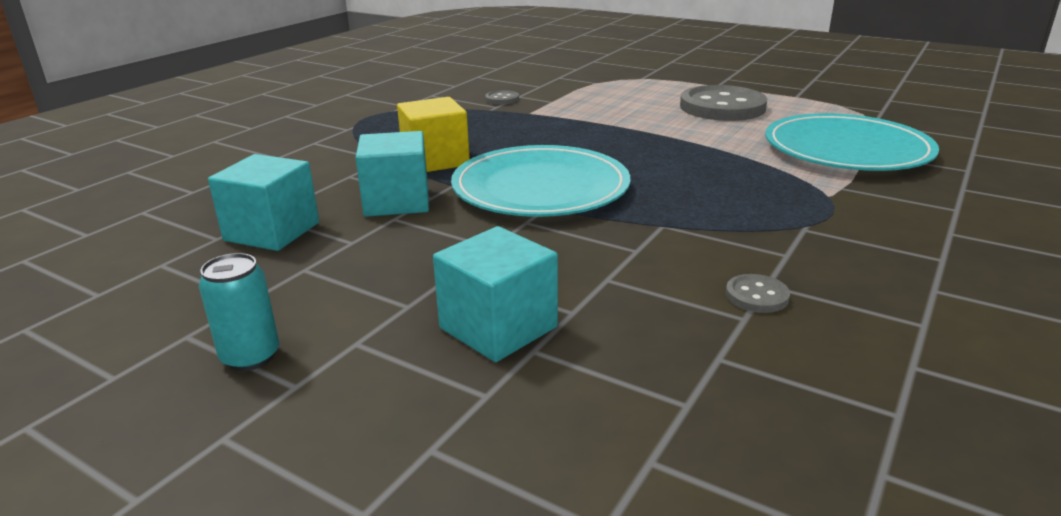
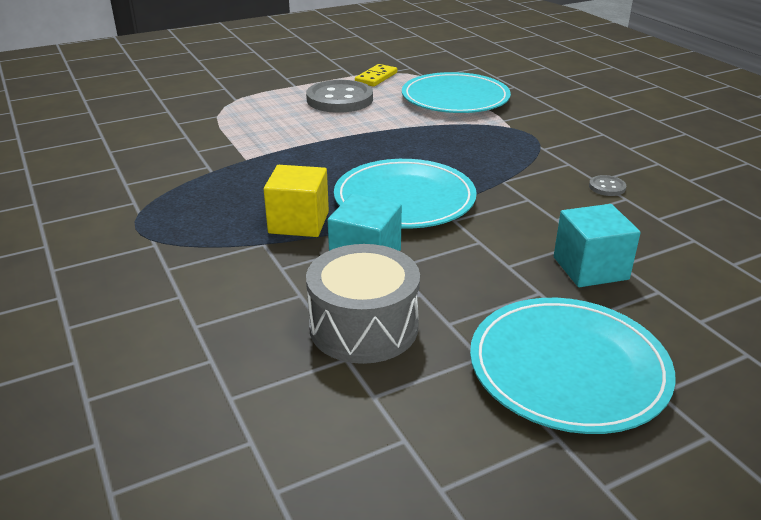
camera: 60 degrees left, 5 degrees up
turquoise can [199,253,279,371] -> turquoise plate [470,298,676,434]
turquoise cube [208,154,319,251] -> grey drum [306,244,420,364]
grey button [485,90,519,104] -> none
none -> yellow domino [355,64,397,87]

